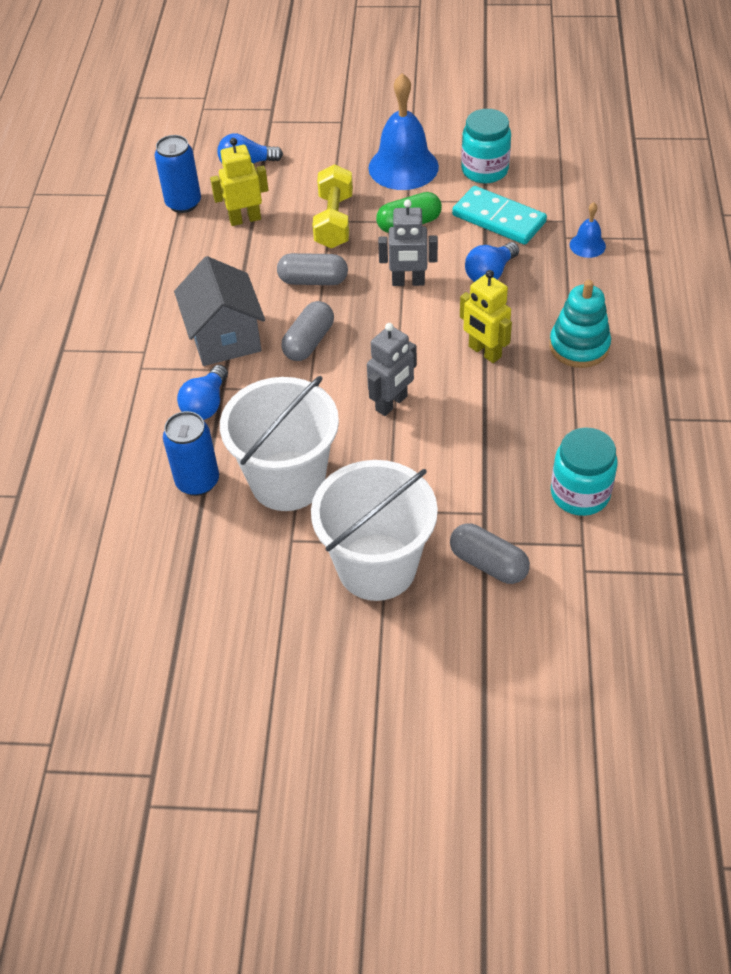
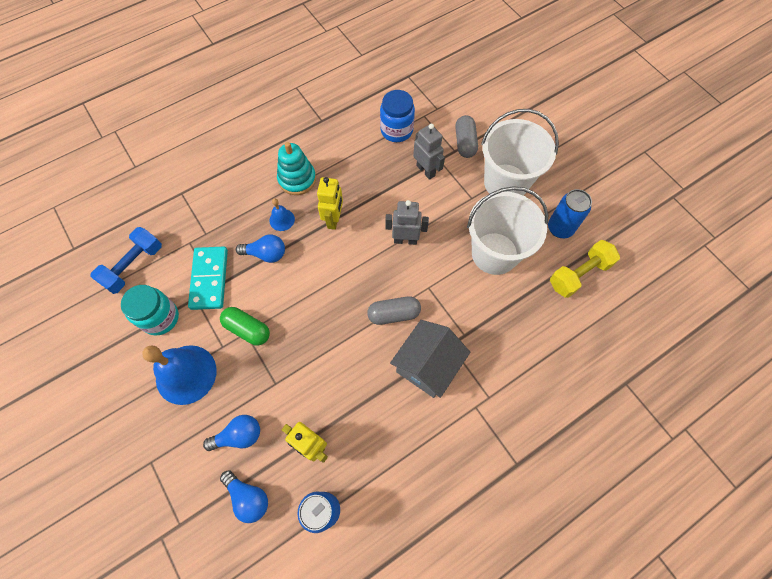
camera: 130 degrees left, 15 degrees up
blue can [163,411,219,496] -> blue can moved to [548,189,592,238]
blue light bulb [177,365,228,420] -> blue light bulb moved to [203,415,260,451]
grey capsule [277,253,348,285] -> none
yellow dumbbell [312,164,353,248] -> yellow dumbbell moved to [550,240,620,298]
grey robot [378,199,438,286] -> grey robot moved to [413,124,445,180]
turquoise jar [551,427,618,516] -> blue jar [380,90,415,142]
blue bell [570,202,606,258] -> blue bell moved to [269,199,295,231]
none -> blue dumbbell [90,227,162,294]

